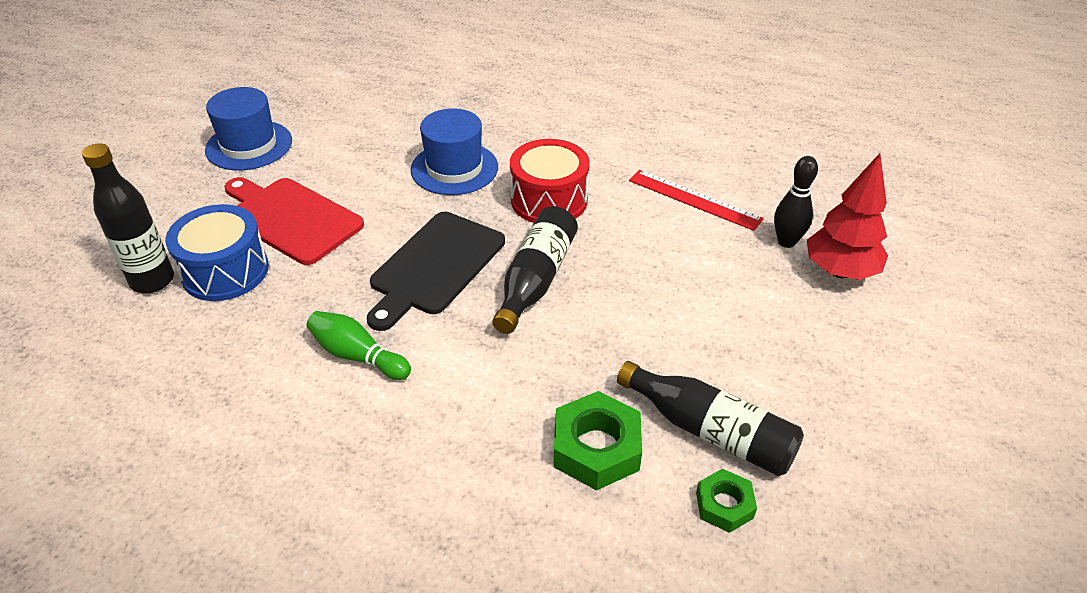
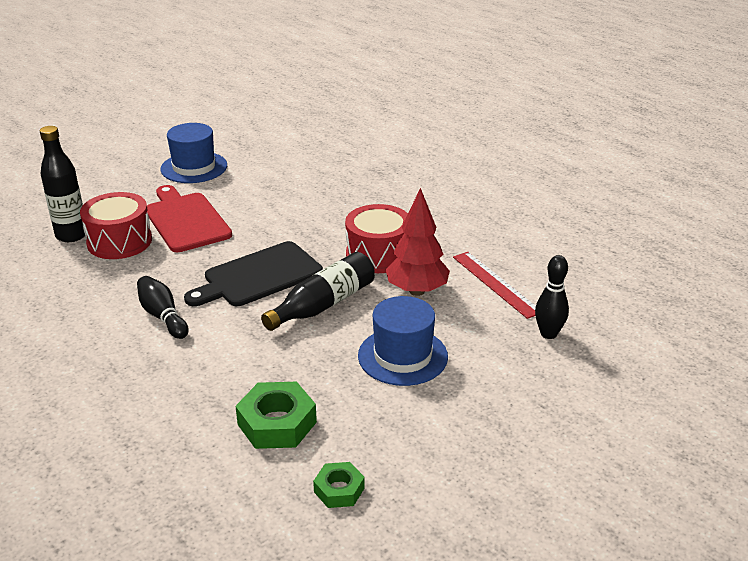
camera: 25 degrees right, 10 degrees down
blue drum [166,204,269,301] -> red drum [80,192,152,259]
green bowling pin [306,311,411,380] -> black bowling pin [137,276,189,339]
blue hat [411,108,498,195] -> blue hat moved to [358,296,448,386]
black bottle [617,361,804,476] -> none
red tree [807,153,888,280] -> red tree moved to [386,188,450,296]

